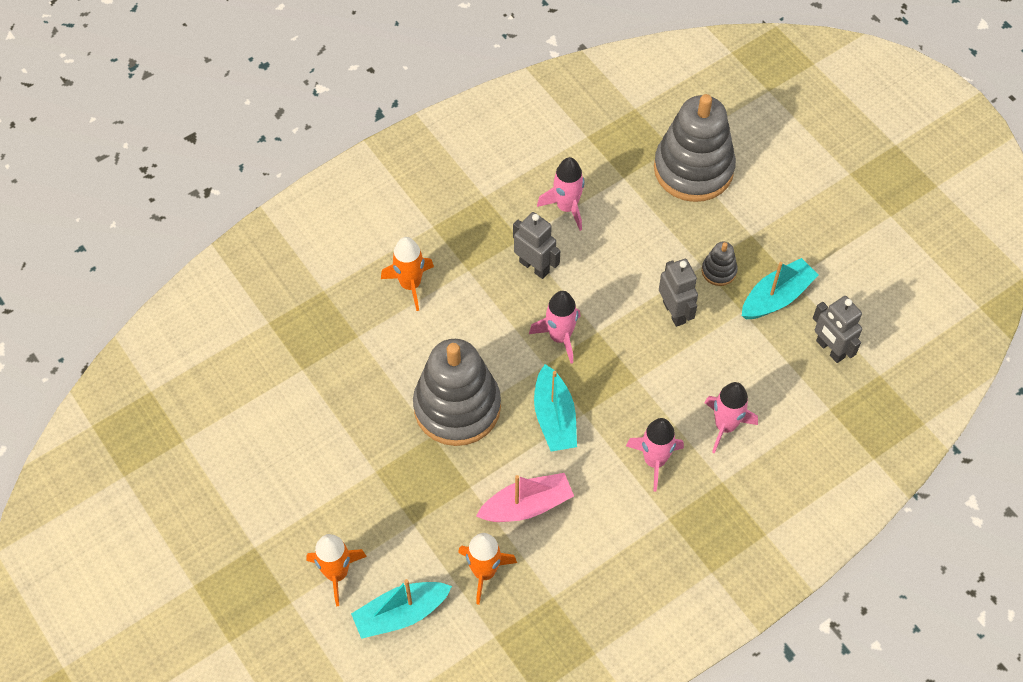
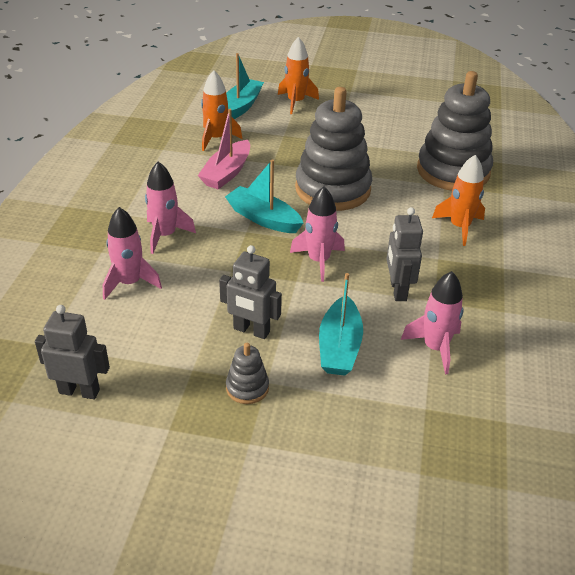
camera: 135 degrees right, 20 degrees down
grey robot [513,212,560,279] -> grey robot turned 90 degrees clockwise [387,207,423,301]
grey stacking toy [654,94,736,202] -> grey stacking toy moved to [417,71,493,191]
turquoise boat [742,258,818,319] -> turquoise boat moved to [319,273,363,376]

